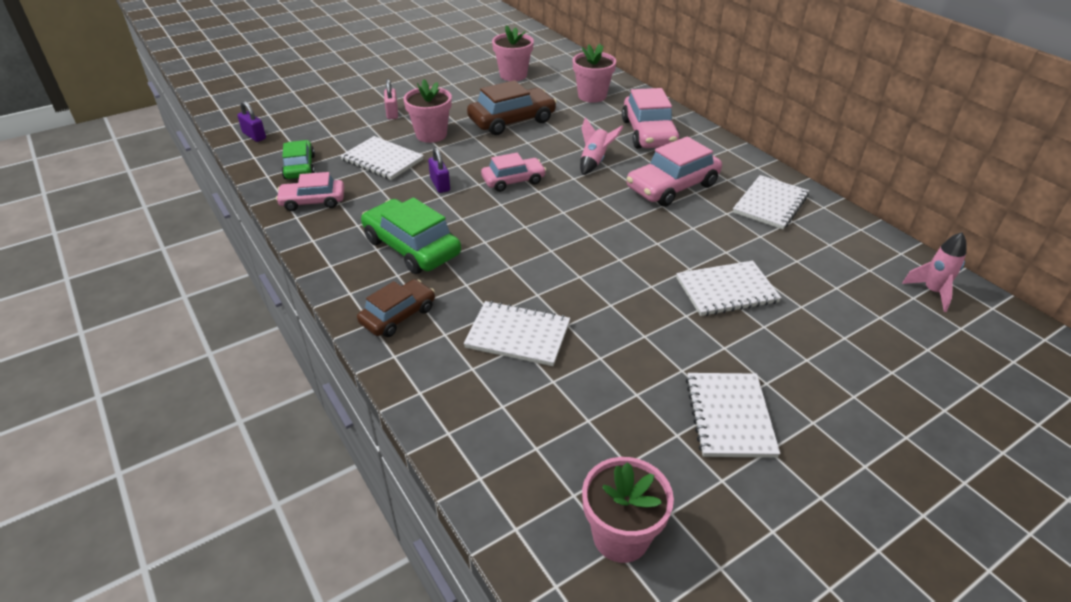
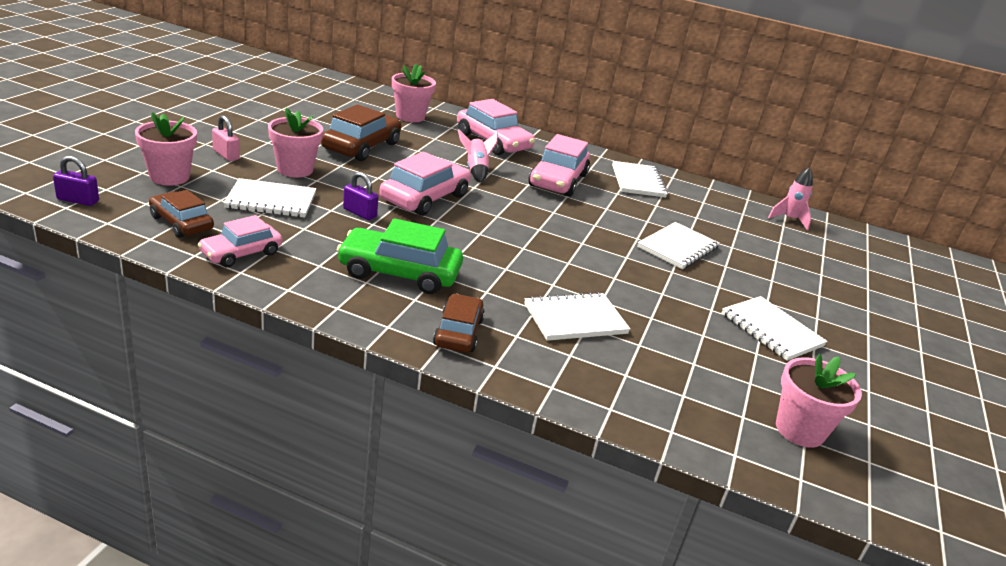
camera: 40 degrees left, 10 degrees down
green car [281,140,315,179] -> brown car [149,190,214,238]
pink car [481,153,546,192] -> pink car [379,152,471,216], size x1.57
pink flower pot [492,25,534,81] -> pink flower pot moved to [135,112,197,186]

